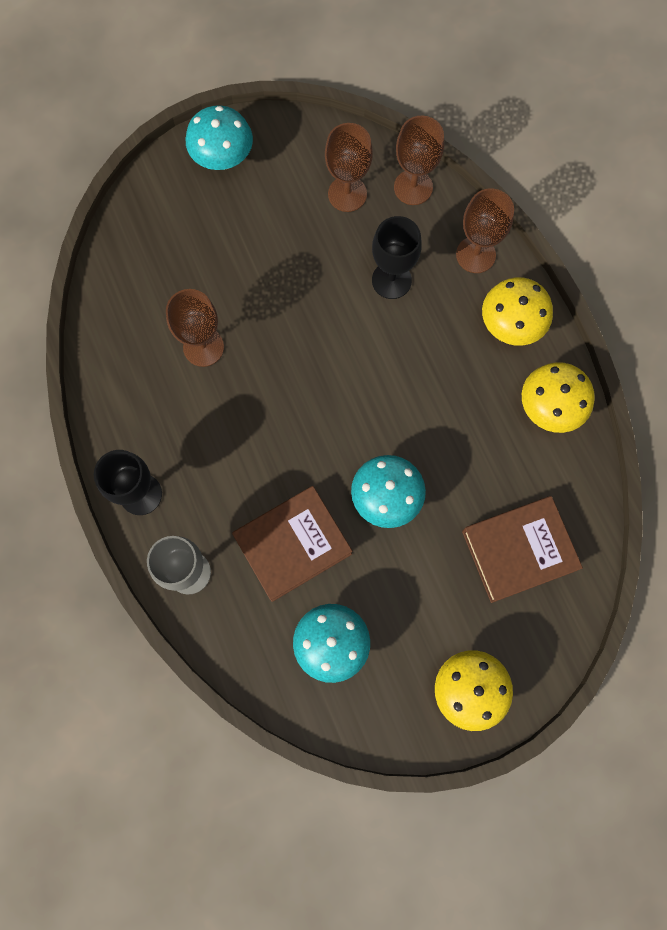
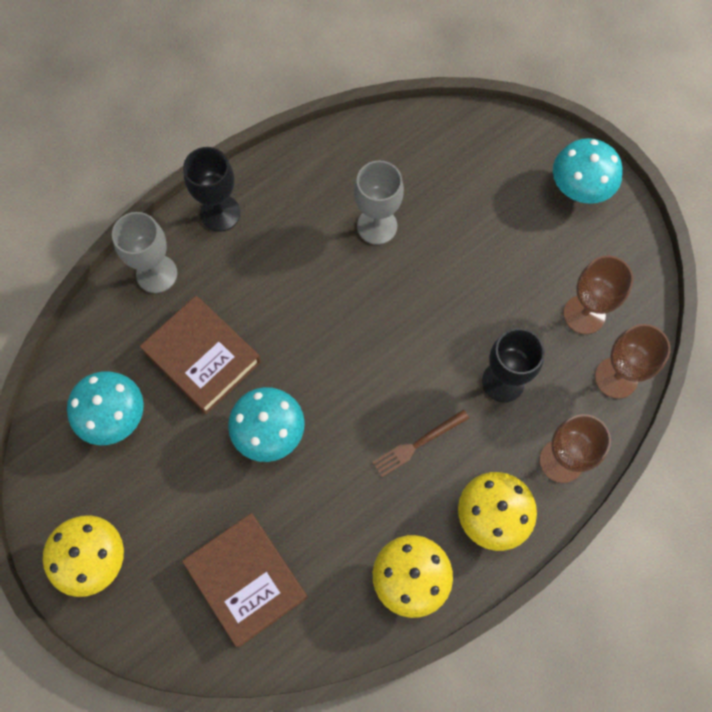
camera: 75 degrees right, 5 degrees down
brown goblet [166,289,224,367] -> grey goblet [354,160,404,245]
none -> brown fork [372,410,469,477]

